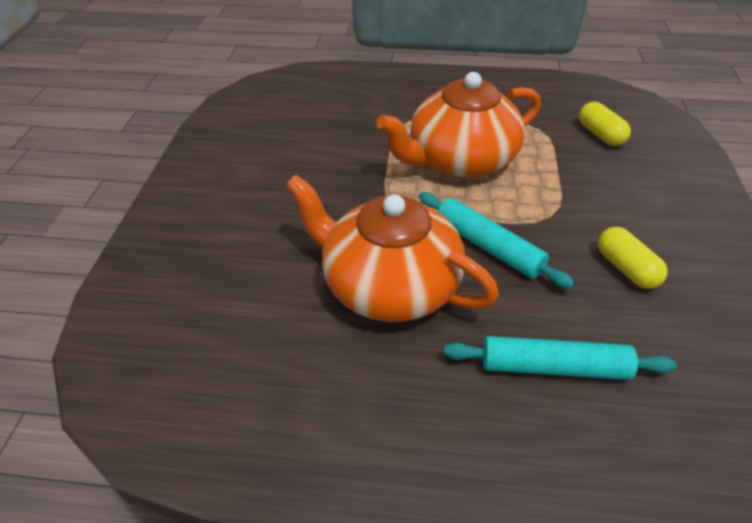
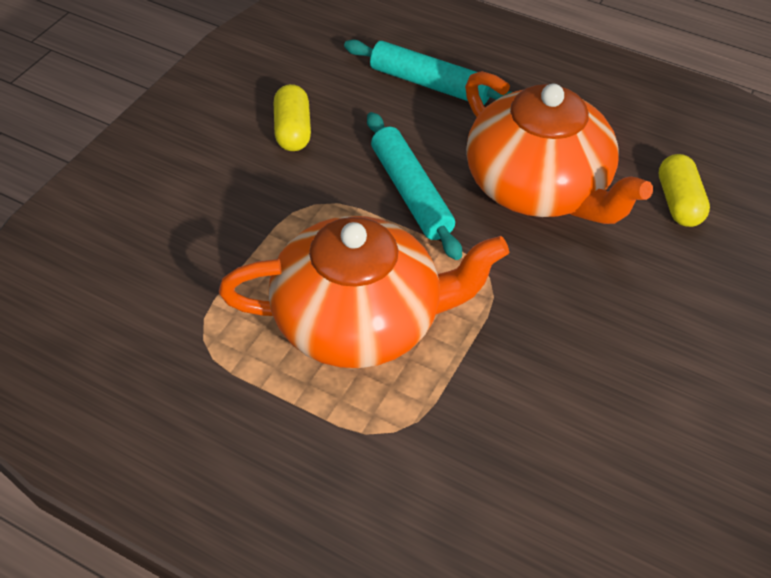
camera: 160 degrees left, 5 degrees up
yellow capsule [579,102,631,146] -> yellow capsule moved to [659,154,710,227]

